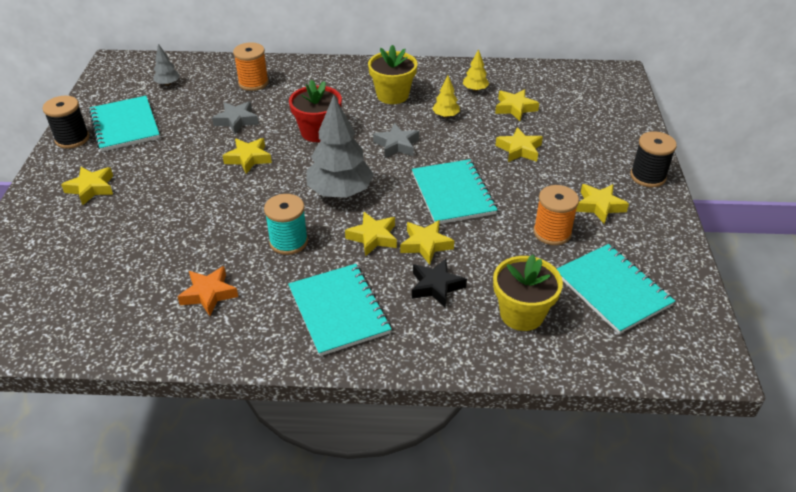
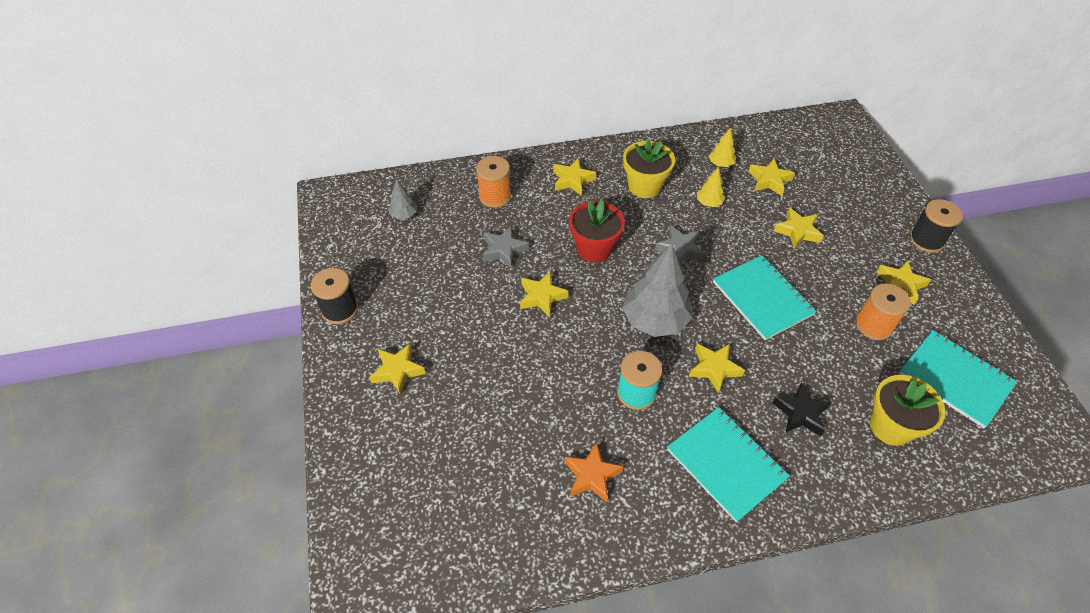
camera: 15 degrees left, 10 degrees up
turquoise notebook [89,96,160,152] -> none
yellow star [400,220,454,265] -> yellow star moved to [553,158,596,196]

